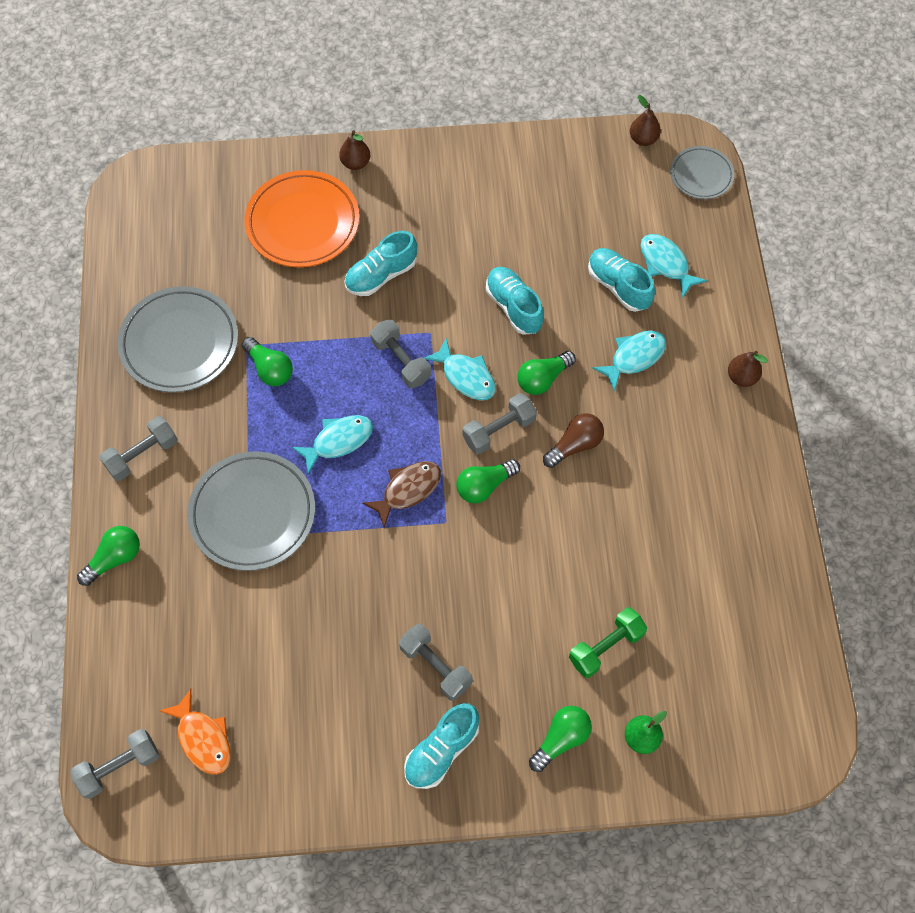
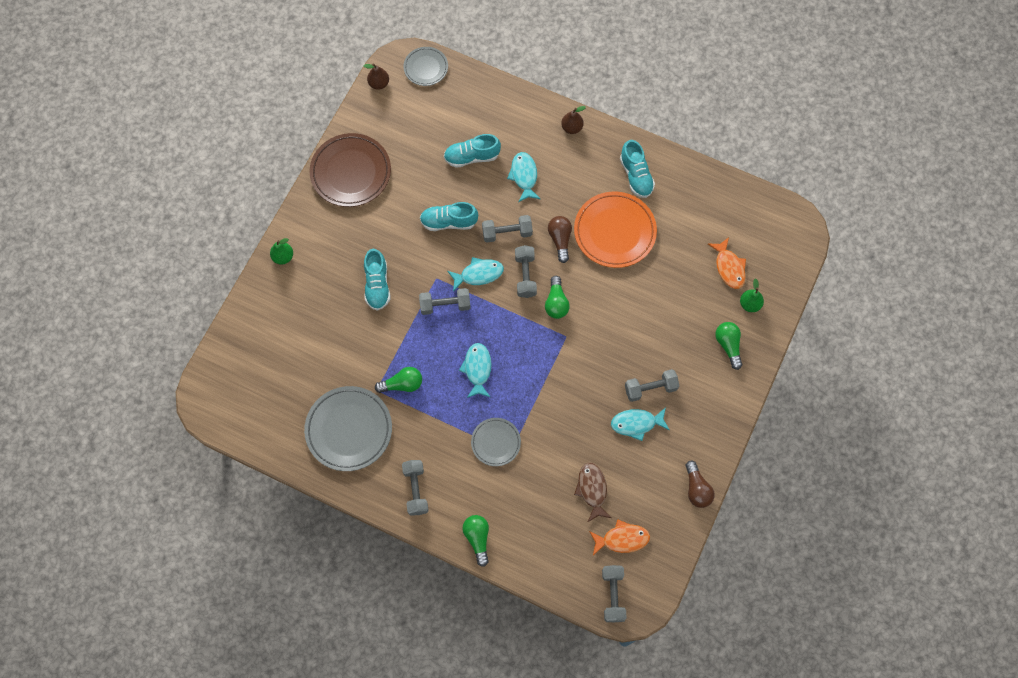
camera: 60 degrees left, 5 degrees up
grey plate [187,451,315,571] -> grey plate [471,418,521,466], size x0.57
orange plate [244,170,359,268] -> orange plate moved to [574,192,657,268]
brown pear [339,130,370,170] -> green pear [270,238,293,265]
brown fish [362,461,441,528] -> brown fish moved to [574,463,611,522]
turquoise shoe [404,703,479,789] -> turquoise shoe moved to [620,140,655,198]
green light bulb [518,351,576,395] -> grey dumbbell [482,215,533,242]
green dumbbell [569,607,647,678] -> none
turquoise fish [640,234,707,298] -> turquoise fish moved to [611,407,670,441]
none -> brown plate [309,133,391,207]
none -> brown light bulb [686,461,714,508]
none -> orange fish [708,237,746,289]

